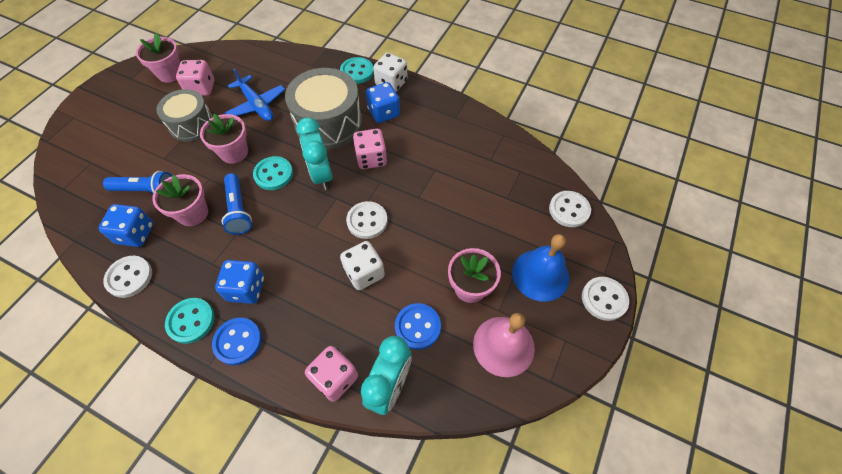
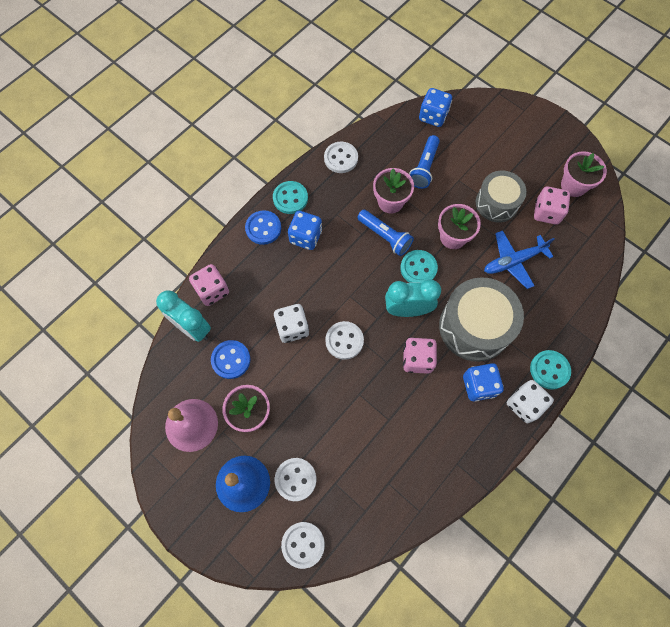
camera: 105 degrees right, 10 degrees up
blue dice [98,204,153,247] -> blue dice moved to [419,88,452,127]
blue flashlight [222,173,252,235] -> blue flashlight turned 135 degrees counterclockwise [357,210,414,256]
white button [582,277,629,321] -> white button moved to [275,458,316,501]

